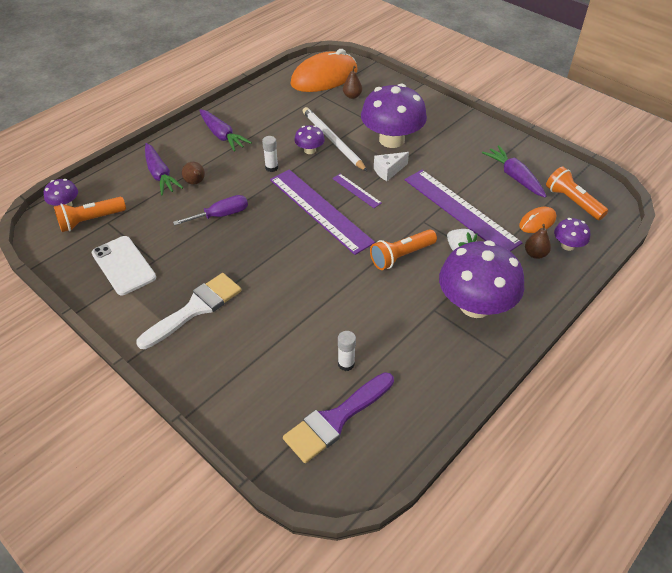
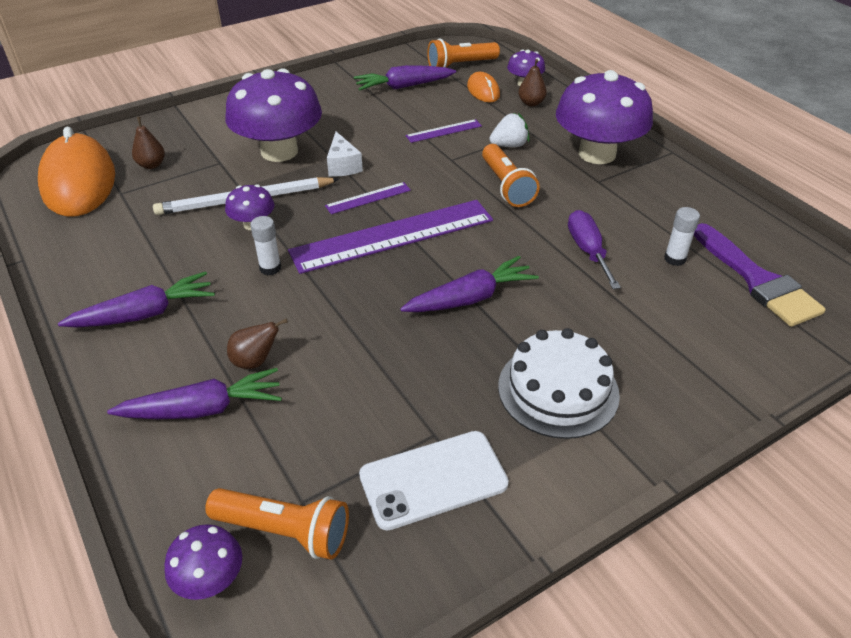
camera: 75 degrees left, 5 degrees down
orange flashlight [54,197,126,232] -> orange flashlight turned 60 degrees counterclockwise [205,488,349,560]
white brush [136,273,242,349] -> white cake [498,328,620,439]
purple screwdriver [173,195,248,226] -> purple screwdriver moved to [568,210,621,289]
purple ruler [405,170,523,252] -> purple ruler [405,119,482,143], size x0.45
none -> purple carrot [400,256,539,312]

